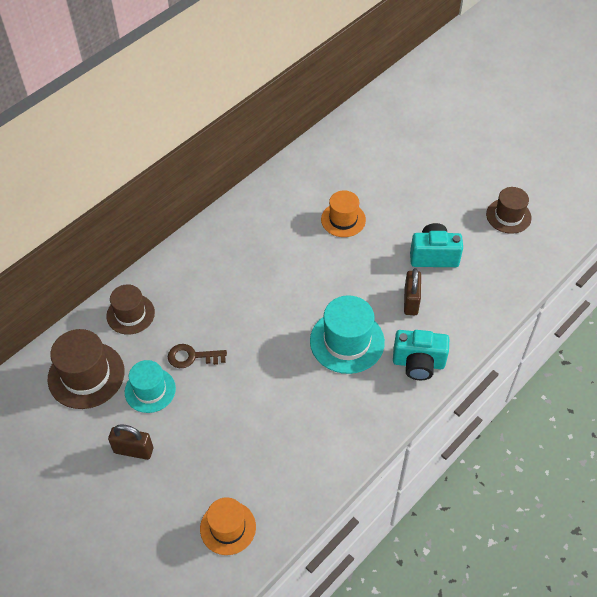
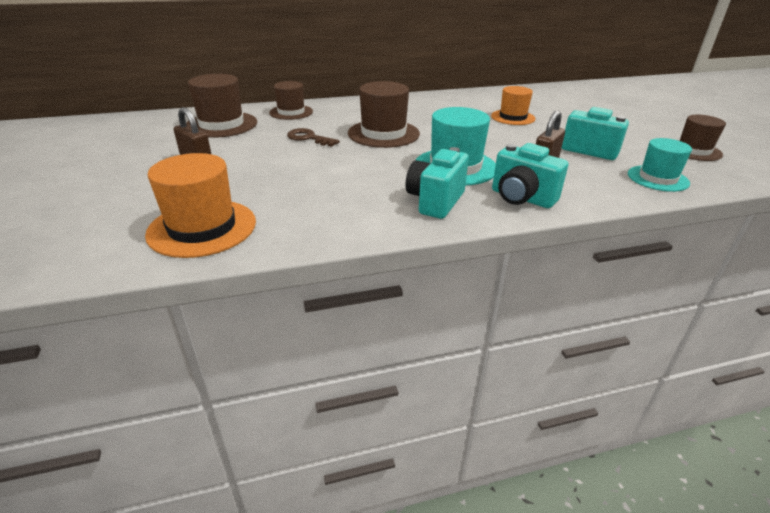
camera: 30 degrees right, 20 degrees down
turquoise hat [125,360,176,413] -> turquoise hat moved to [628,138,692,192]
orange hat [200,497,256,555] -> orange hat [145,153,256,258], size x1.52
none -> brown hat [348,81,420,148]
none -> turquoise camera [406,147,469,219]

